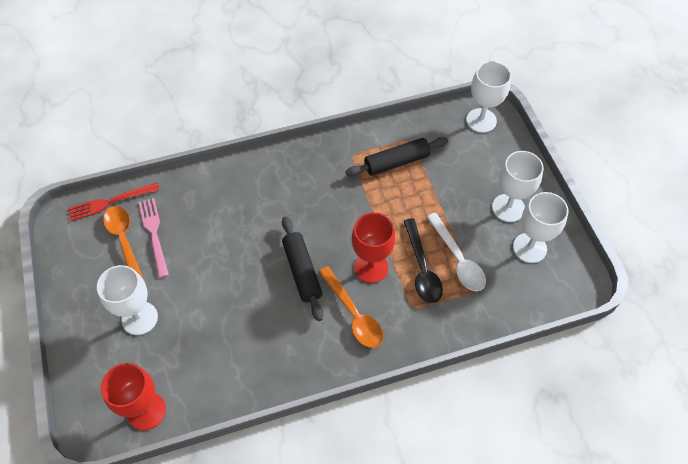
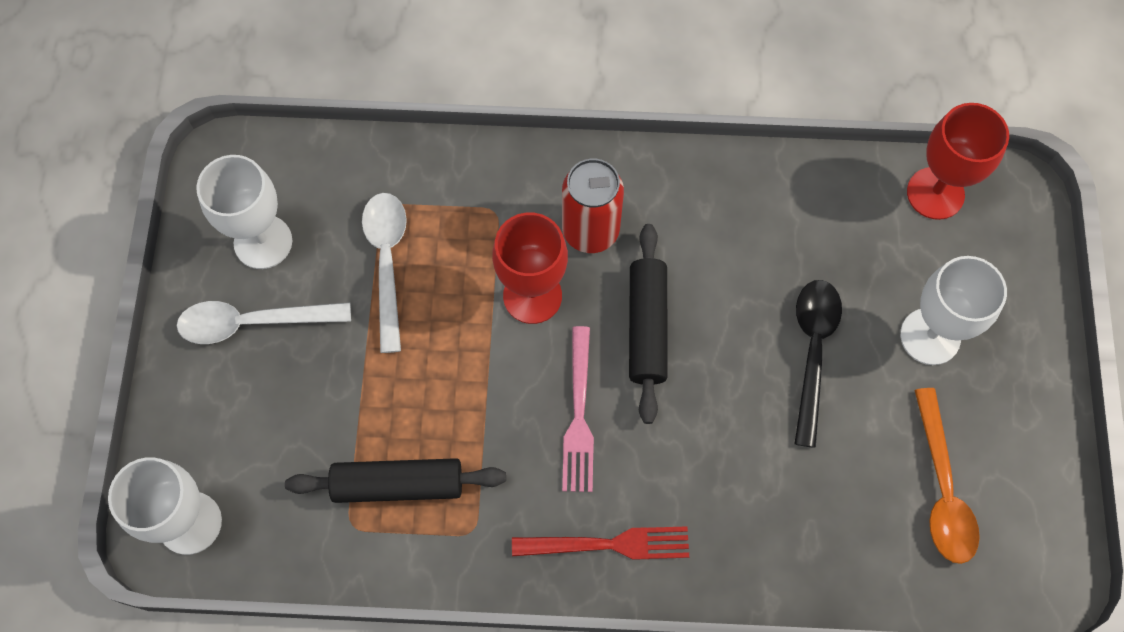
camera: 160 degrees left, 10 degrees up
red fork [68,183,159,222] -> red fork moved to [512,526,689,560]
pink fork [139,198,169,278] -> pink fork moved to [562,326,594,492]
orange spoon [318,266,383,348] -> red can [562,159,624,253]
black spoon [404,218,443,303] -> black spoon moved to [795,280,842,448]
white goblet [492,151,544,222] -> white spoon [176,301,351,344]

